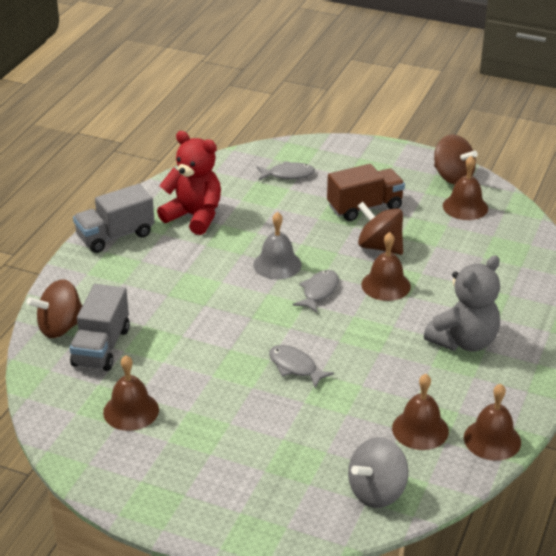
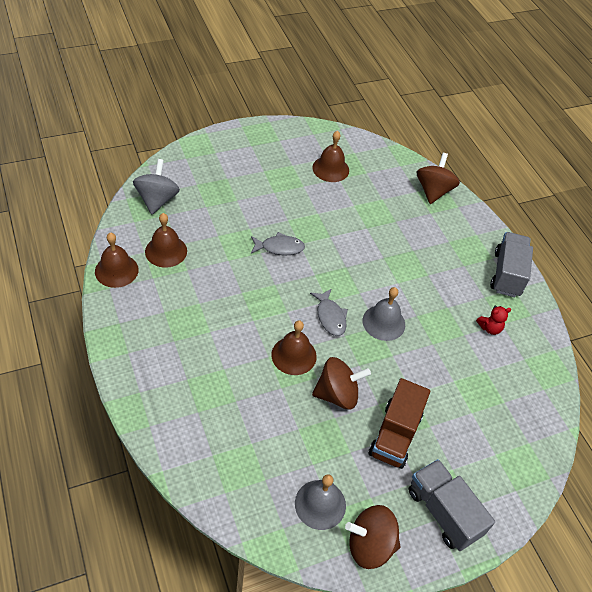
camera: 130 degrees right, 15 degrees up
grey truck [70,284,130,371] -> grey truck moved to [408,459,495,551]
red teddy bear [157,131,221,235] -> red teddy bear [476,306,511,335], size x0.45
grey fish [257,161,315,181] -> none
grey teddy bear [424,255,500,351] -> none
brown bell [443,156,488,220] -> grey bell [295,474,346,530]

